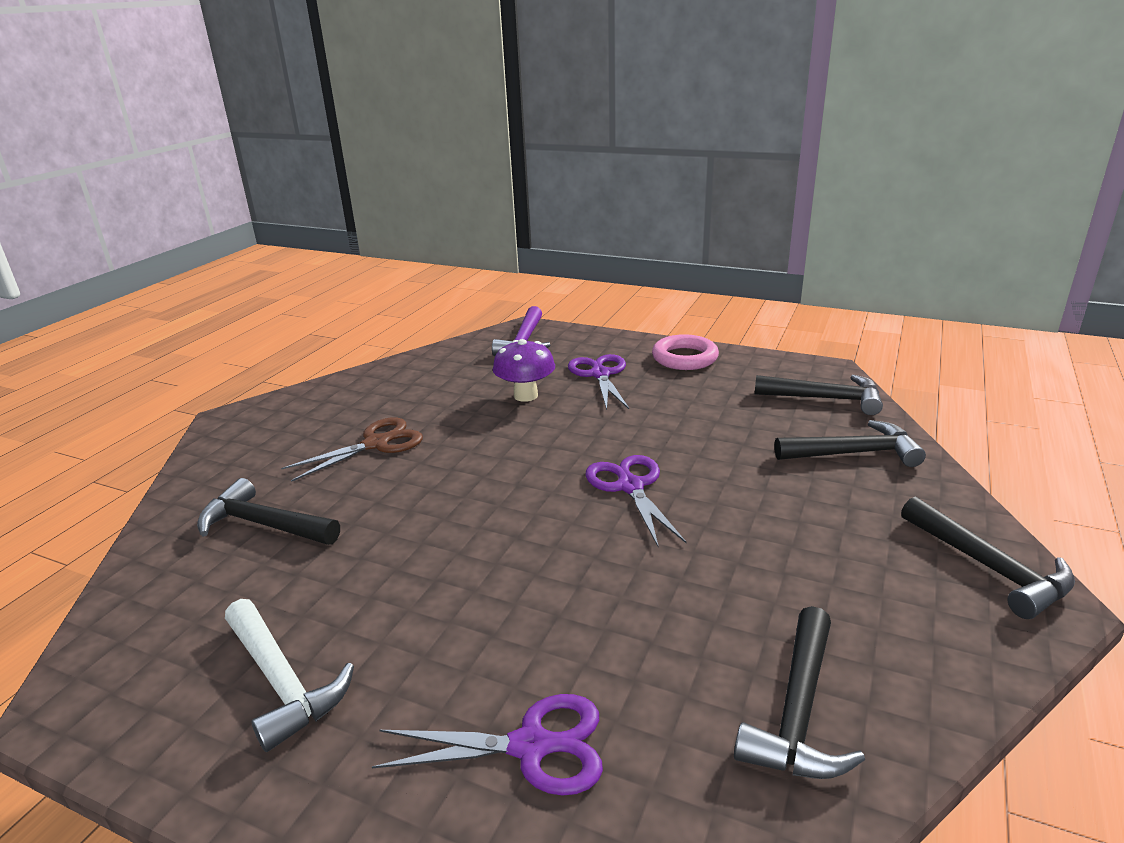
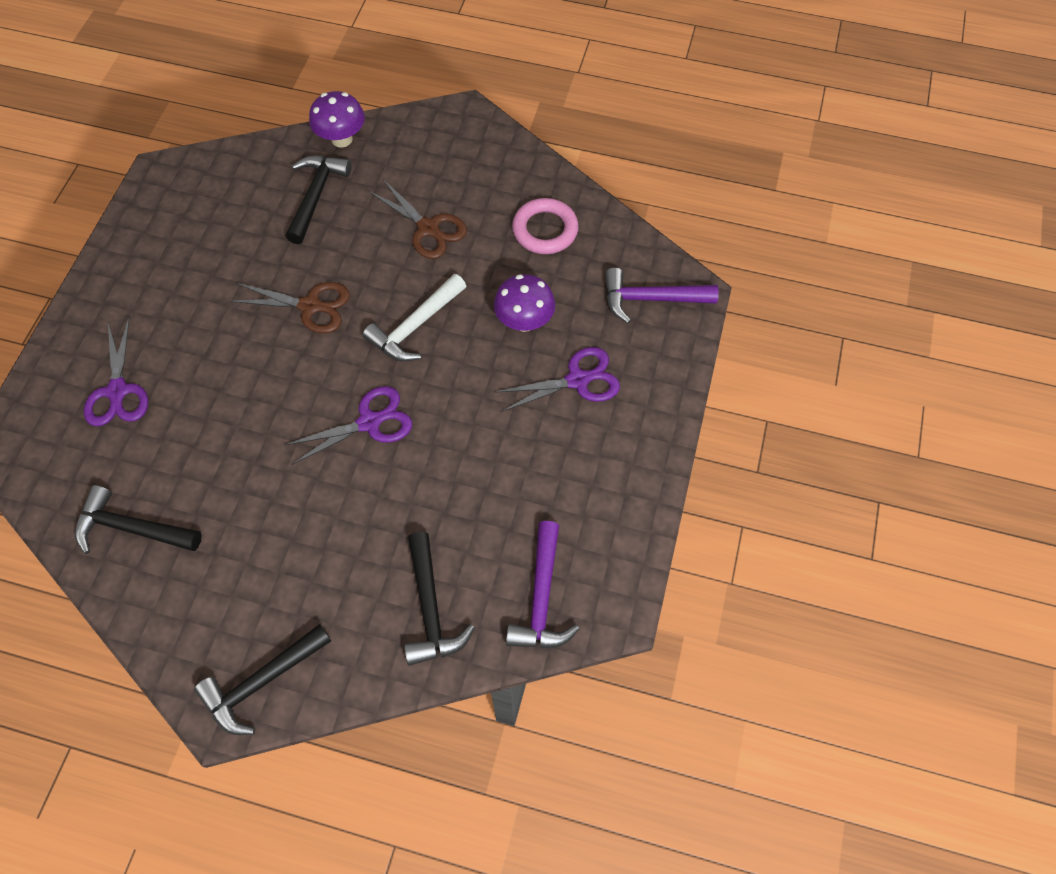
camera: 80 degrees right, 35 degrees up
white hammer [225,599,354,752] -> white hammer moved to [363,274,466,361]
pink ring [652,334,719,370] -> pink ring moved to [512,198,579,254]
black hammer [755,375,883,415] -> purple hammer [506,521,579,649]
none -> brown scissors [230,282,350,334]
none -> purple mushroom [309,91,365,148]

